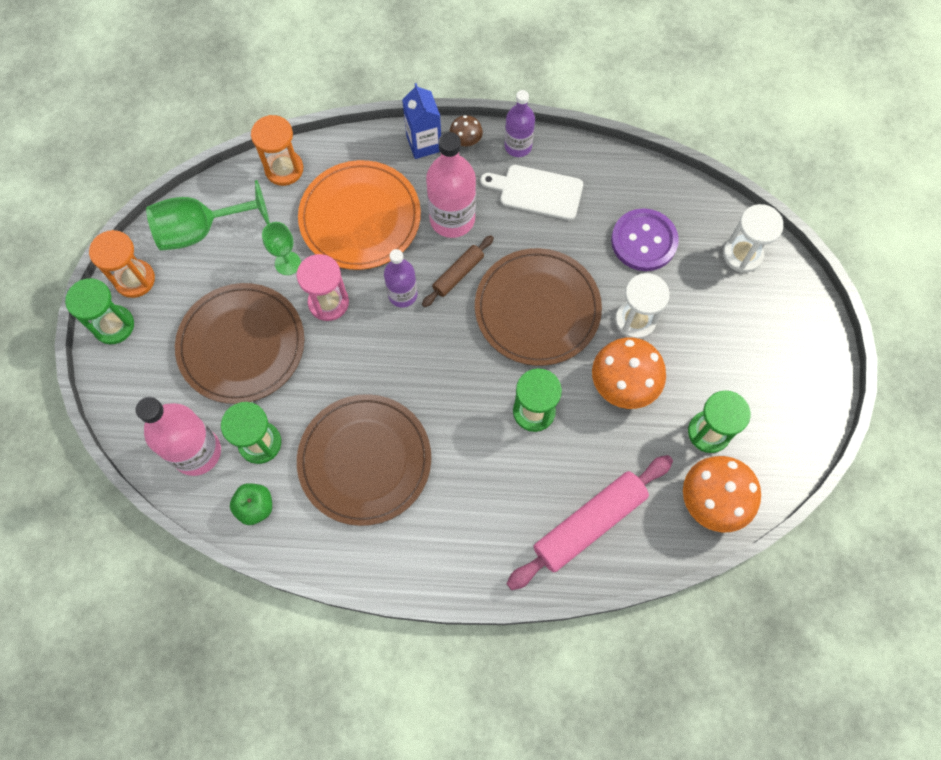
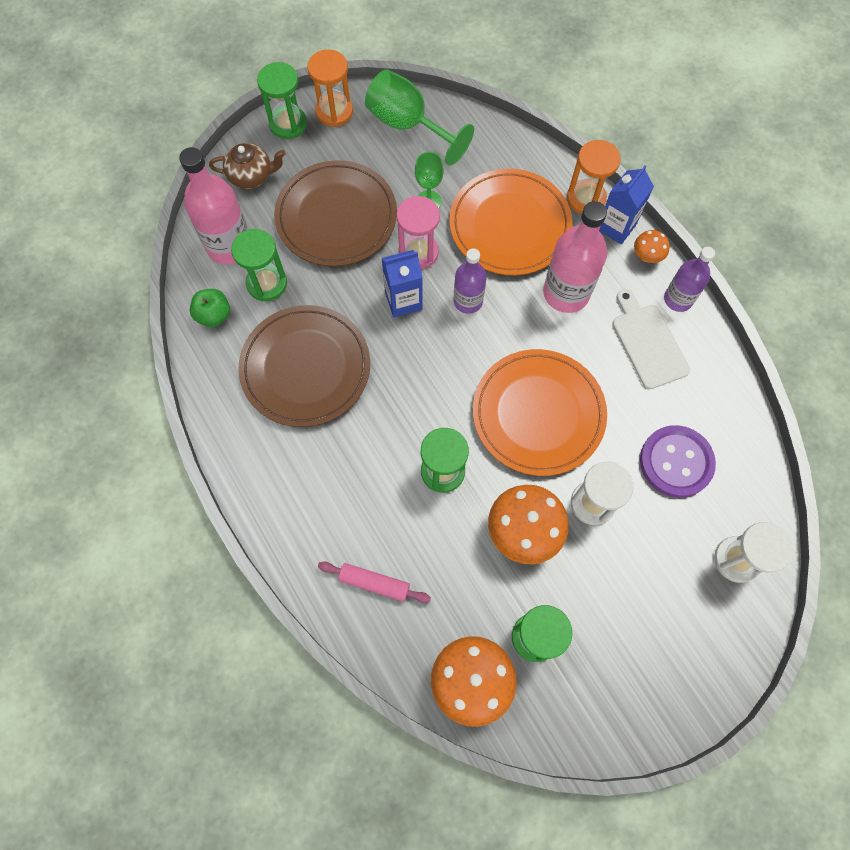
camera: 55 degrees right, 0 degrees up
orange hourglass [251,115,303,186] -> orange hourglass moved to [567,140,621,214]
brown rolling pin [422,235,494,307] -> none
brown mushroom [449,115,483,147] -> orange mushroom [634,230,670,263]
brown plate [475,248,602,366] -> orange plate [473,349,607,476]
pink rolling pin [506,455,673,590] -> pink rolling pin [318,562,431,603], size x0.54
none -> brown teapot [209,143,286,189]
none -> blue carton [382,250,423,317]

